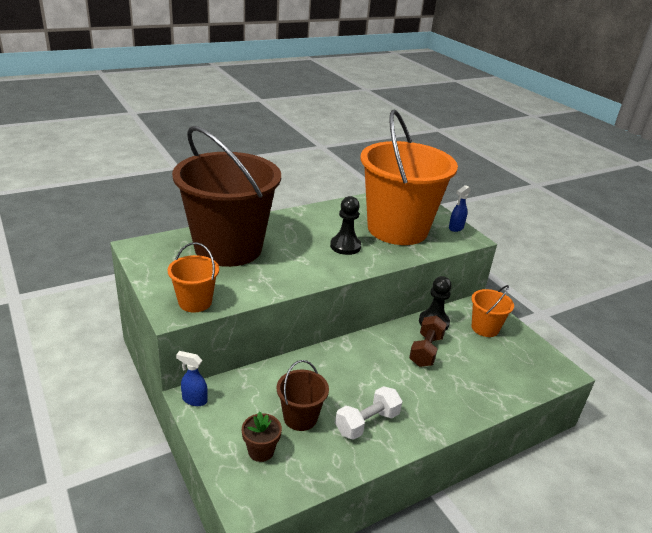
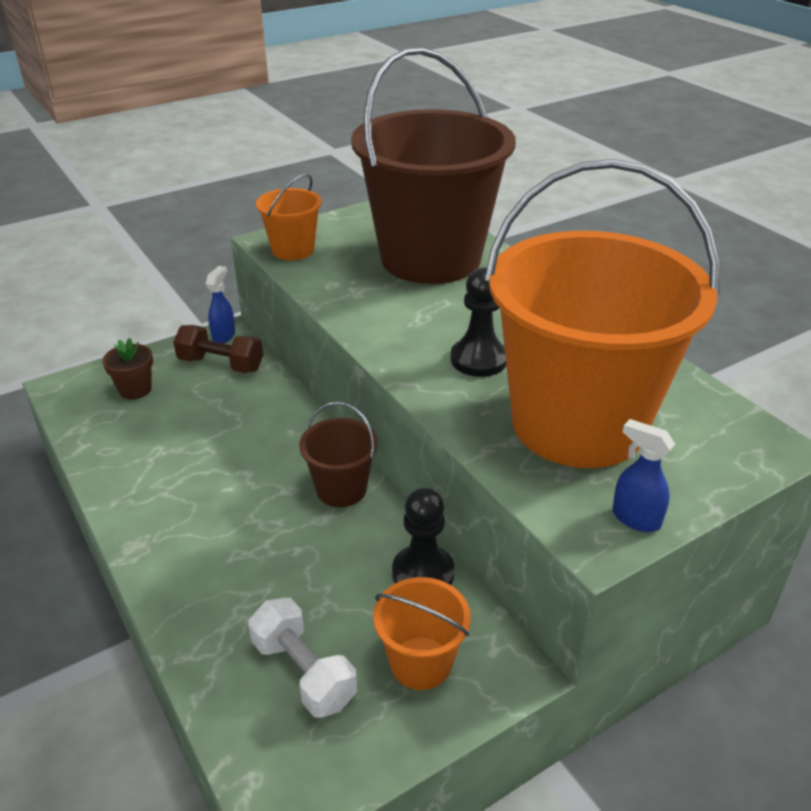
camera: 90 degrees right, 5 degrees up
brown bucket [277,360,329,431] -> brown bucket moved to [299,401,378,507]
white dumbbell [335,386,403,440] -> white dumbbell moved to [248,598,357,718]
brown dumbbell [409,315,447,367] -> brown dumbbell moved to [173,325,263,373]

